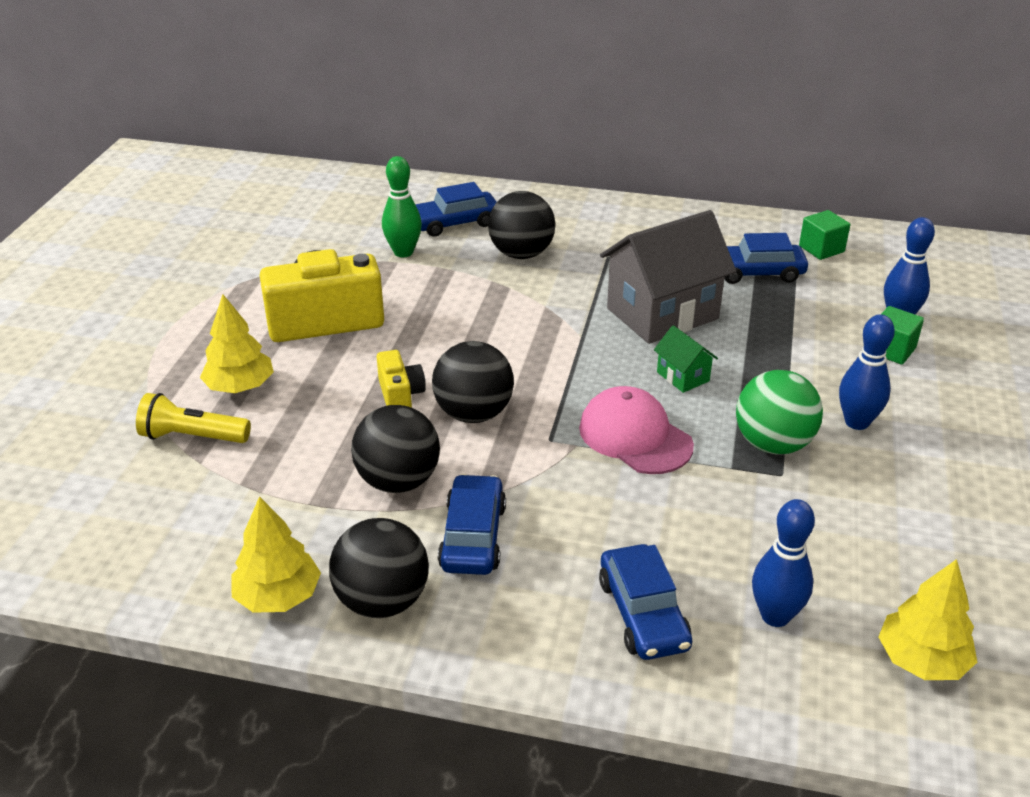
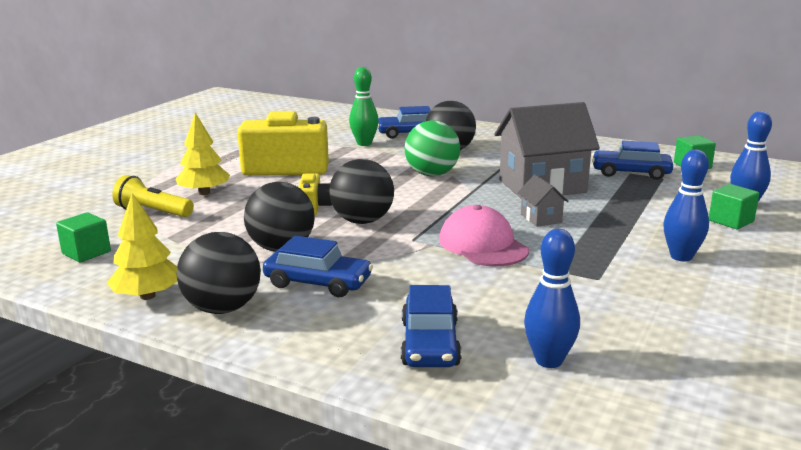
camera: 15 degrees right, 15 degrees down
blue car [438,474,506,575] -> blue car turned 90 degrees clockwise [263,236,373,297]
green house [654,325,718,393] -> grey house [518,174,568,227]
green ball [736,370,823,455] -> green ball moved to [405,120,460,177]
yellow tree [879,559,977,680] -> none
none -> green cube [56,212,111,262]

